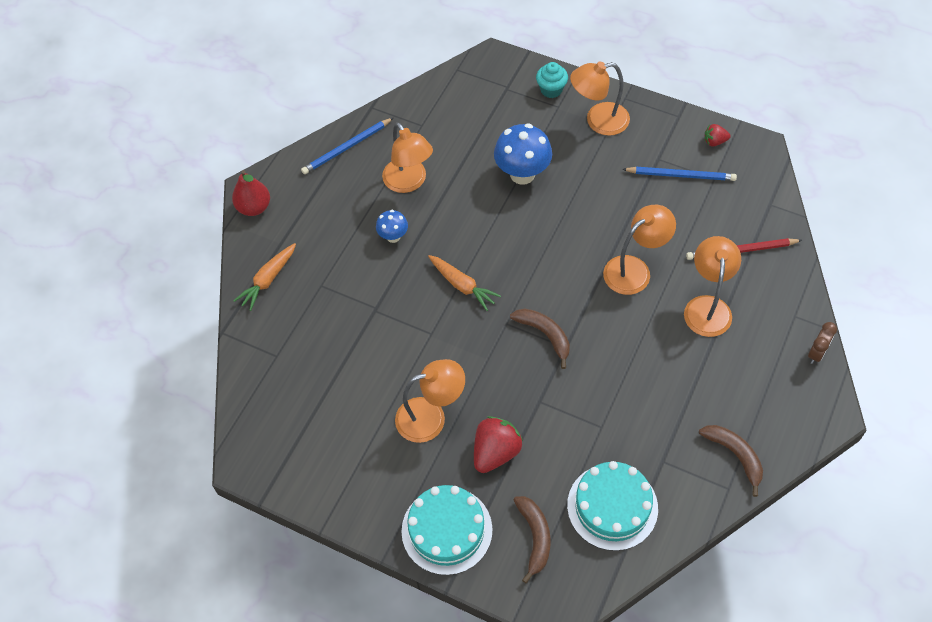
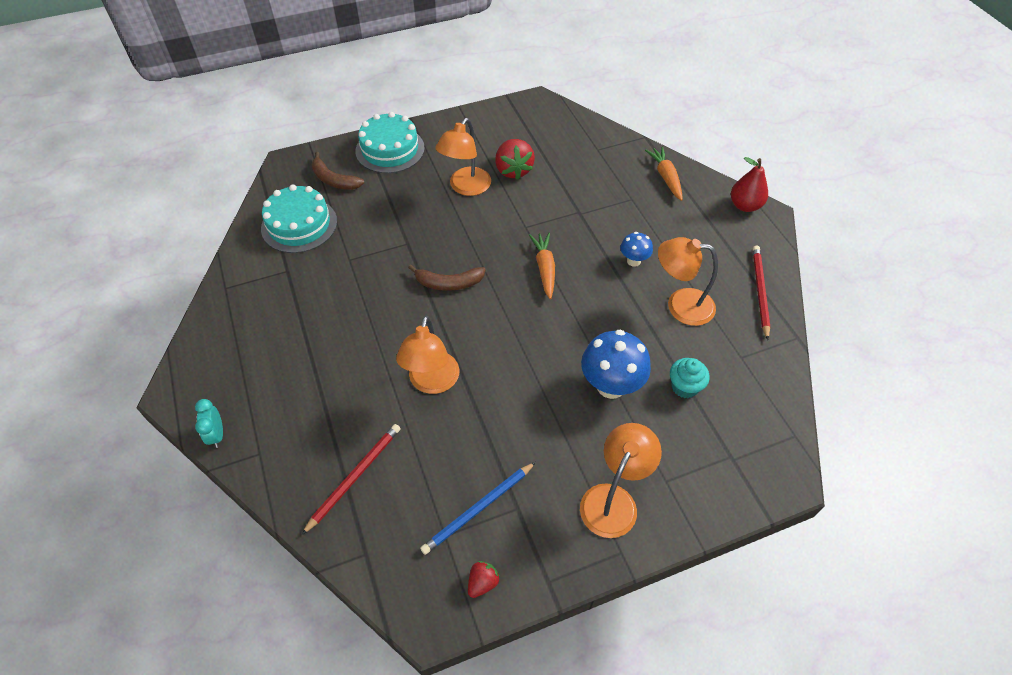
camera: 130 degrees right, 5 degrees down
blue pencil [301,118,393,174] -> red pencil [753,245,770,340]
orange carrot [428,255,501,311] -> orange carrot turned 90 degrees clockwise [529,233,555,299]
red strawberry [474,416,523,473] -> red strawberry moved to [495,139,535,180]
turquoise cupcake [536,62,568,98] -> turquoise cupcake moved to [670,358,710,398]
orange lamp [684,236,741,337] -> none
brown banana [699,425,763,497] -> none
brown clock [808,322,837,364] -> turquoise clock [195,399,223,448]

